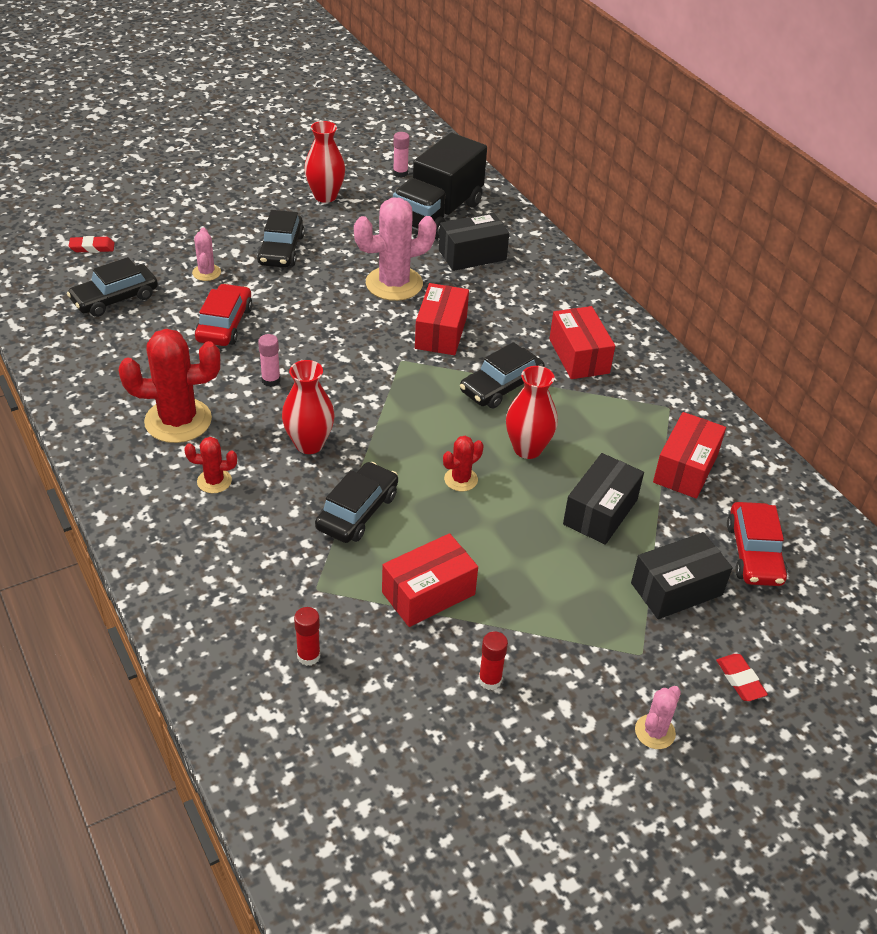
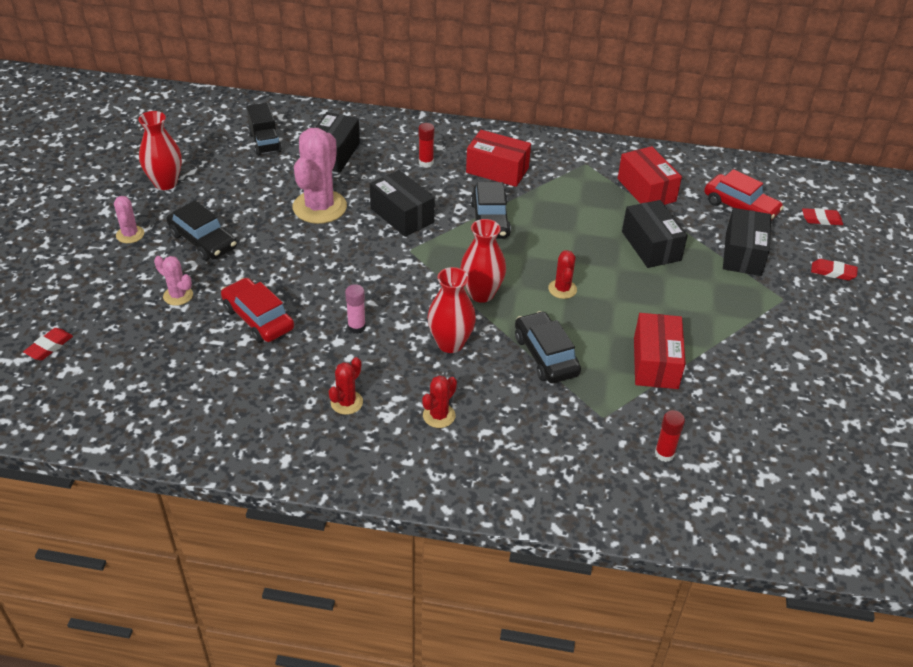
camera: 50 degrees left, 0 degrees up
black car [67,257,158,317] -> none
red cactus [119,329,220,443] -> red cactus [329,357,363,415], size x0.49
pink glue stick [393,132,410,178] -> none
black truck [393,133,487,239] -> black truck [247,102,282,156], size x0.52
red box [415,283,469,355] -> black box [370,170,435,237]
red glue stick [479,631,508,690] -> red glue stick moved to [418,123,434,167]
red vase [506,366,558,459] -> red vase moved to [460,219,506,303]
pink cactus [635,686,681,749] -> pink cactus moved to [114,196,144,243]
none -> red eraser [802,208,843,225]

